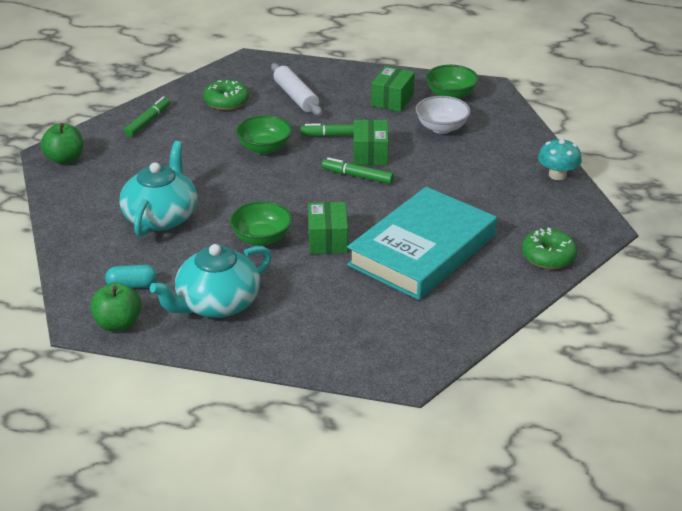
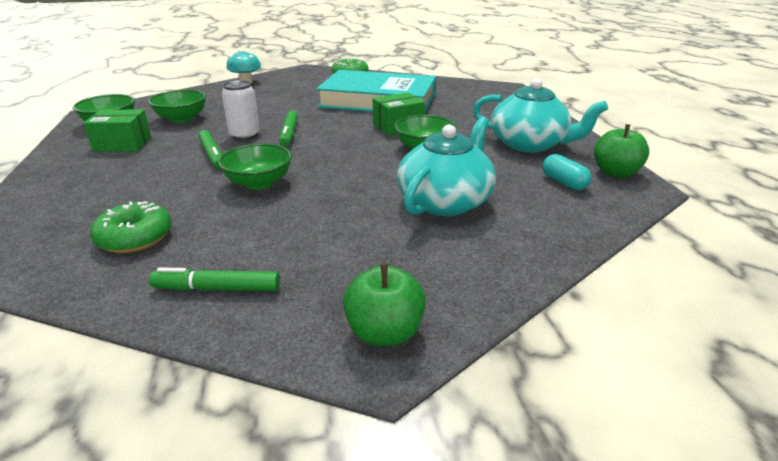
camera: 115 degrees left, 5 degrees down
turquoise teapot [120,141,197,236] -> turquoise teapot turned 135 degrees clockwise [397,116,496,216]
white rolling pin [271,63,322,116] -> none
green box [353,119,389,165] -> white can [222,80,260,140]
white bowl [416,96,471,134] -> green bowl [148,90,206,123]

